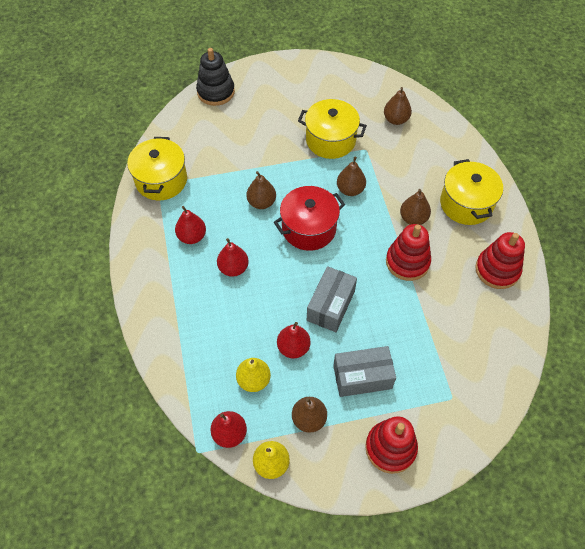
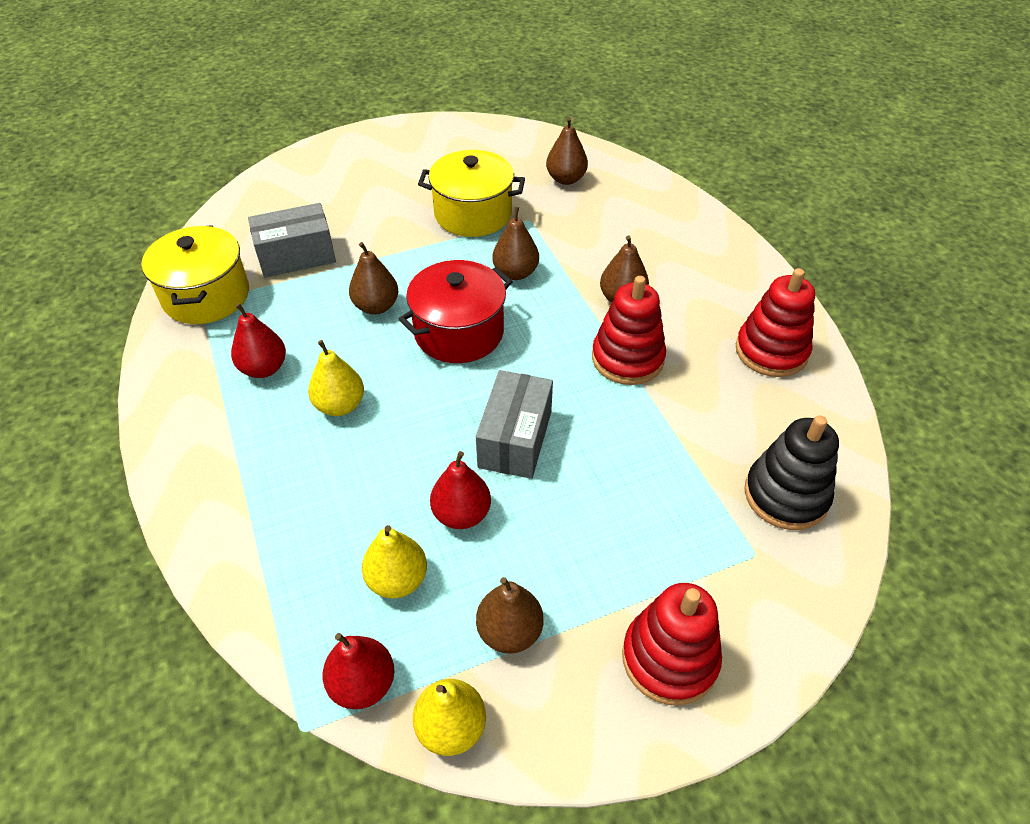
camera: 10 degrees left, 10 degrees down
black stacking toy [196,48,235,106] -> black stacking toy moved to [744,415,839,530]
red pear [217,238,249,277] -> yellow pear [308,340,364,416]
grey box [333,346,396,397] -> grey box moved to [248,203,336,277]
yellow pot [440,159,503,225] -> none

